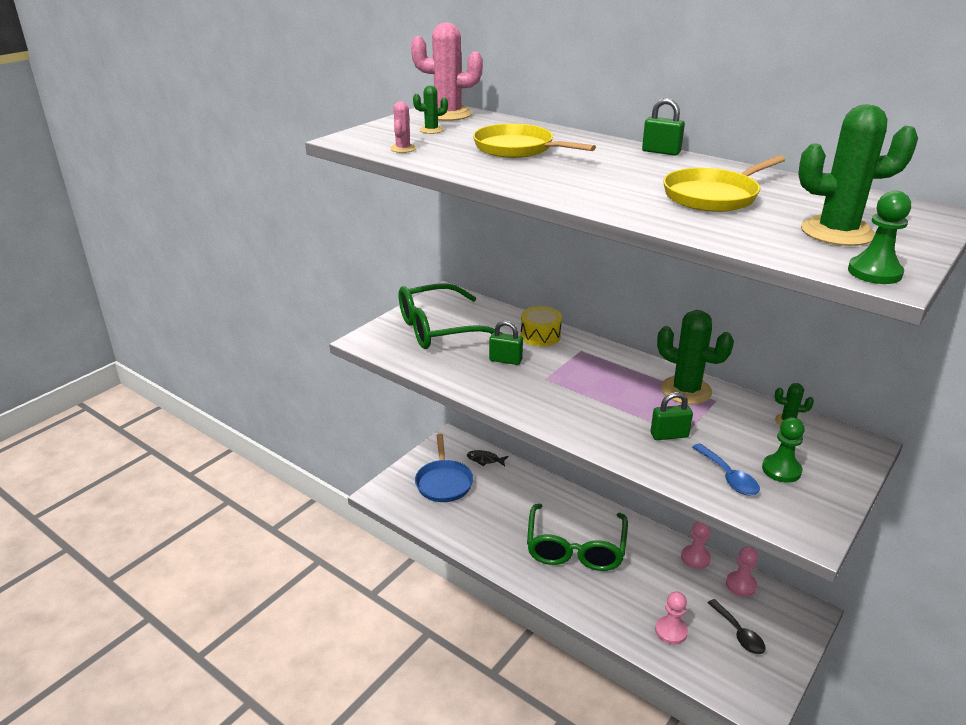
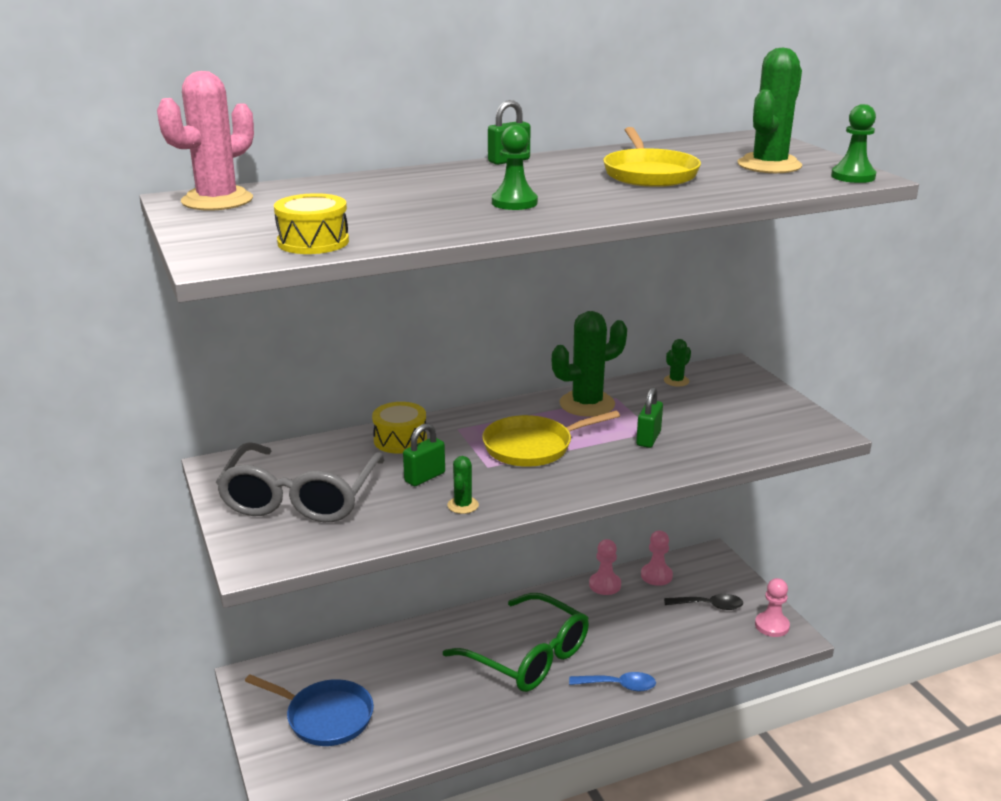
camera: 60 degrees left, 5 degrees down
pink cactus [390,101,416,153] -> yellow drum [274,193,349,254]
green glasses [399,283,504,349] -> grey glasses [216,442,385,522]
green cactus [413,85,448,134] -> green cactus moved to [447,456,479,514]
black fish [467,450,509,466] -> none
yellow pan [473,124,596,158] -> yellow pan moved to [482,411,620,467]
pink pawn [655,591,688,645] -> pink pawn moved to [755,578,790,637]
blue spoon [692,443,760,496] -> blue spoon moved to [569,672,656,691]
green pawn [762,417,805,483] -> green pawn moved to [492,125,538,210]

